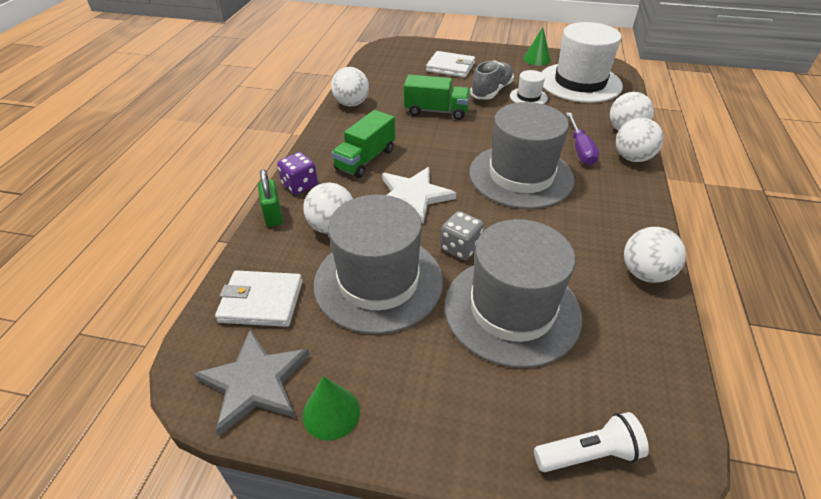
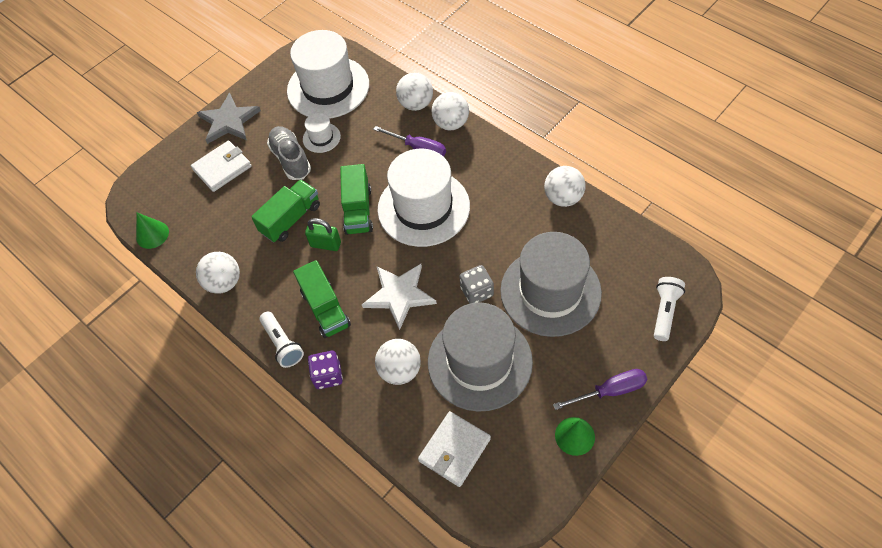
camera: 55 degrees left, 15 degrees up
grey star [194,329,310,436] -> grey star moved to [197,93,261,144]
green padlock [258,169,283,227] -> green padlock moved to [305,218,341,251]
grey hat [469,102,575,209] -> white hat [377,149,470,247]
green cone [523,27,551,65] -> green cone moved to [136,213,169,249]
none -> white flashlight [259,312,304,368]
none -> green truck [340,164,373,235]
none -> purple screwdriver [553,369,647,410]

